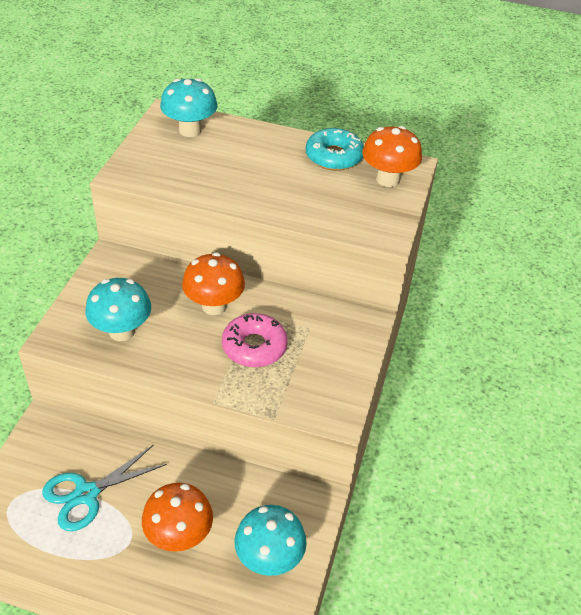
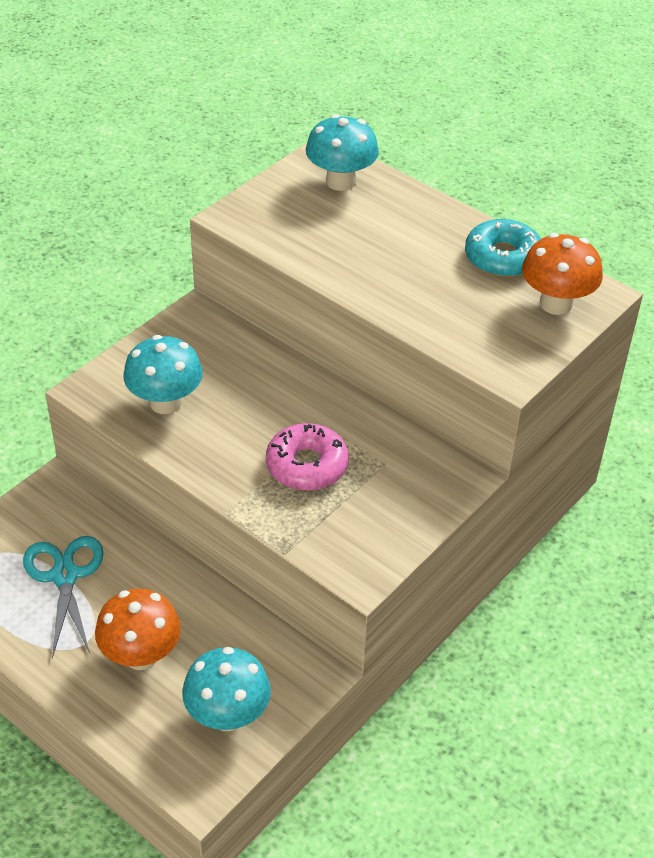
camera: 25 degrees right, 0 degrees up
turquoise scissors [42,445,167,531] -> turquoise scissors turned 90 degrees clockwise [23,536,103,658]
orange mushroom [182,252,245,315] -> none

